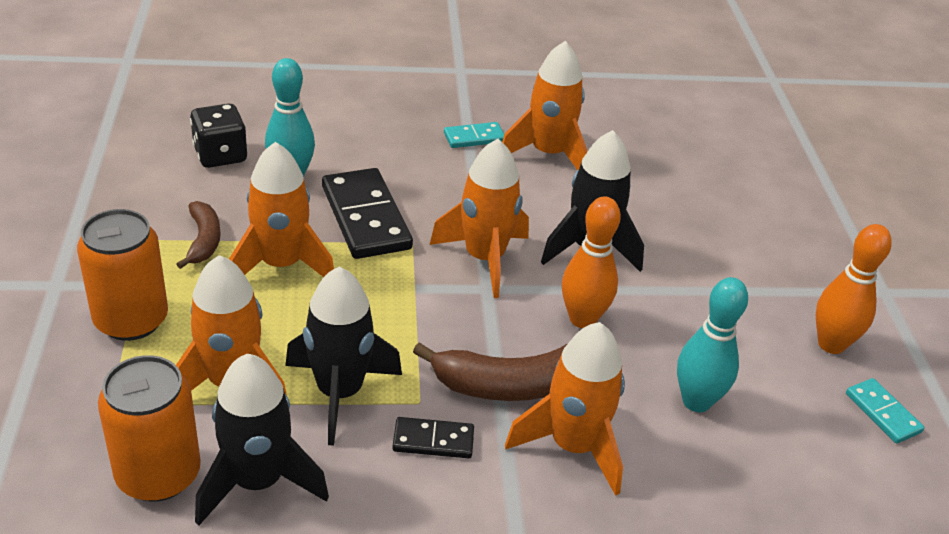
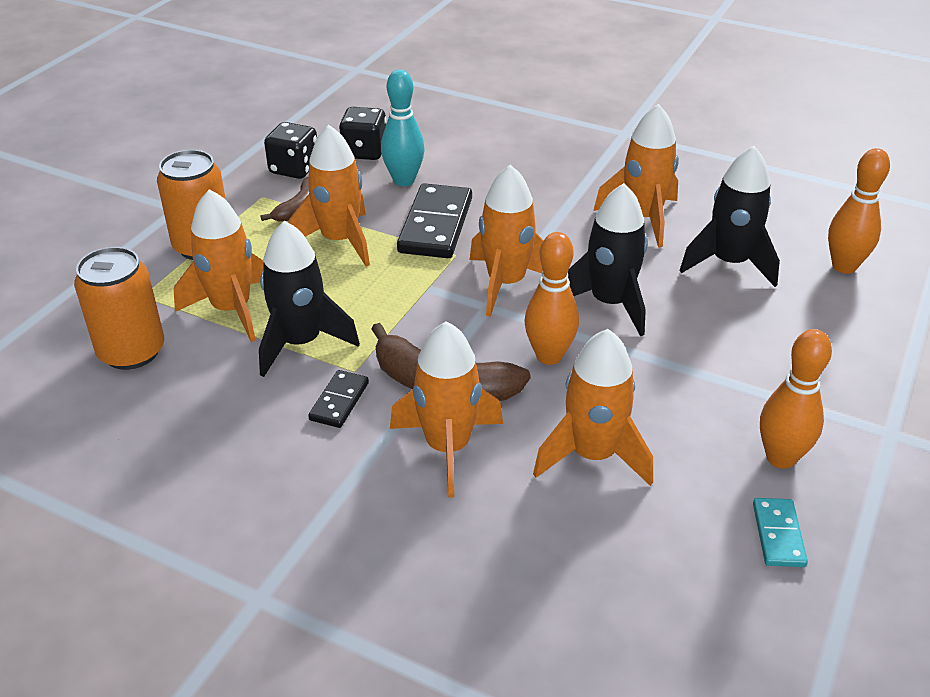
camera: 35 degrees right, 0 degrees up
black rocket [195,354,329,525] -> black rocket moved to [679,146,780,287]
black domino [392,417,474,458] -> black domino turned 75 degrees clockwise [308,370,369,428]
turquoise domino [444,122,504,148] -> none
turquoise bowling pin [677,277,748,412] -> orange rocket [533,329,653,486]
none -> black dice [264,122,317,179]
none -> orange bowling pin [828,148,890,274]

